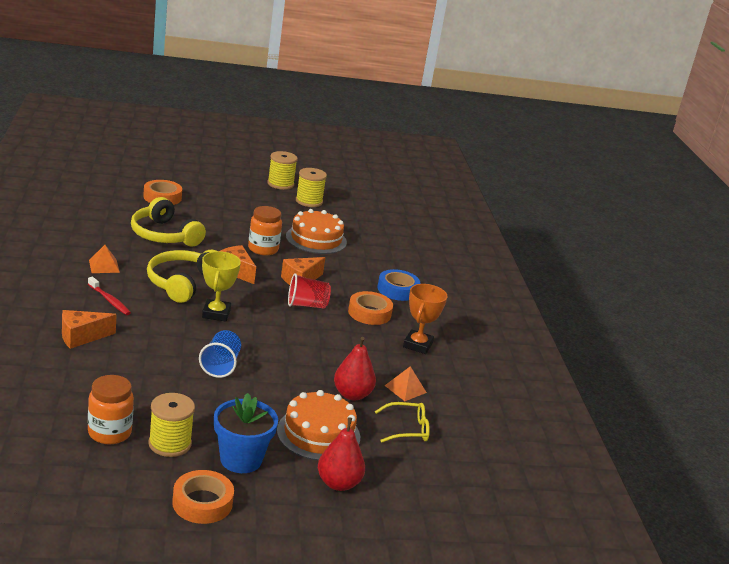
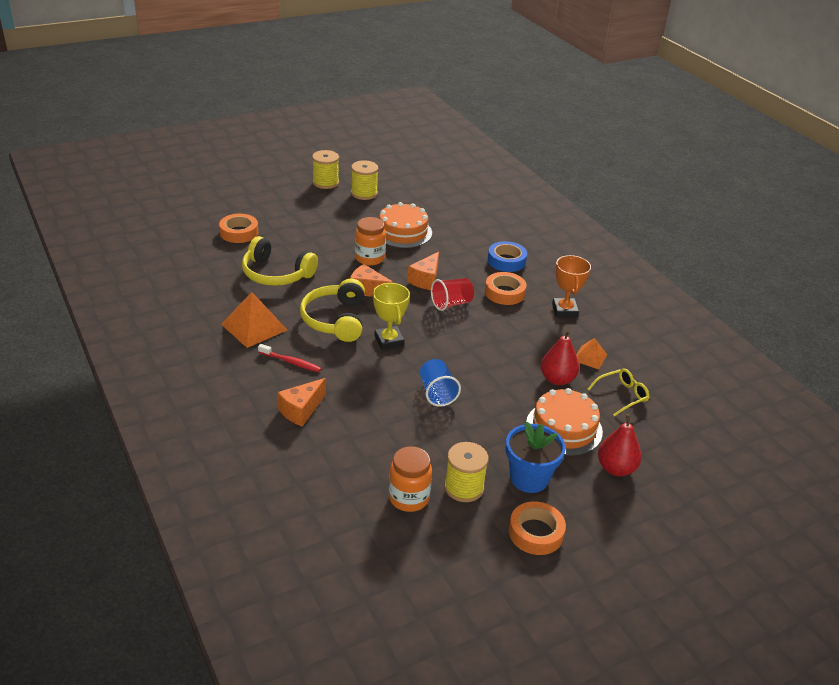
camera: 20 degrees left, 10 degrees up
orange pyramid [89,245,120,273] -> orange pyramid [221,292,287,348], size x1.75

